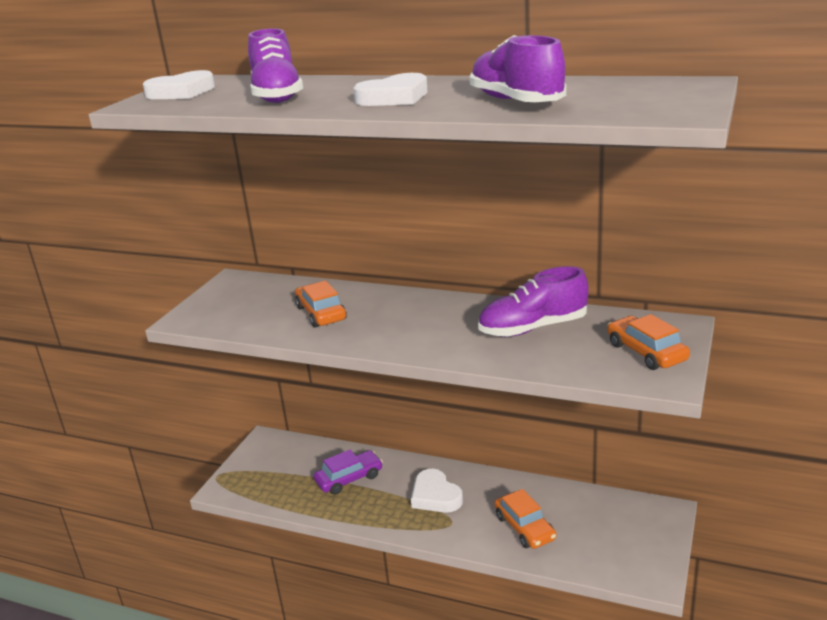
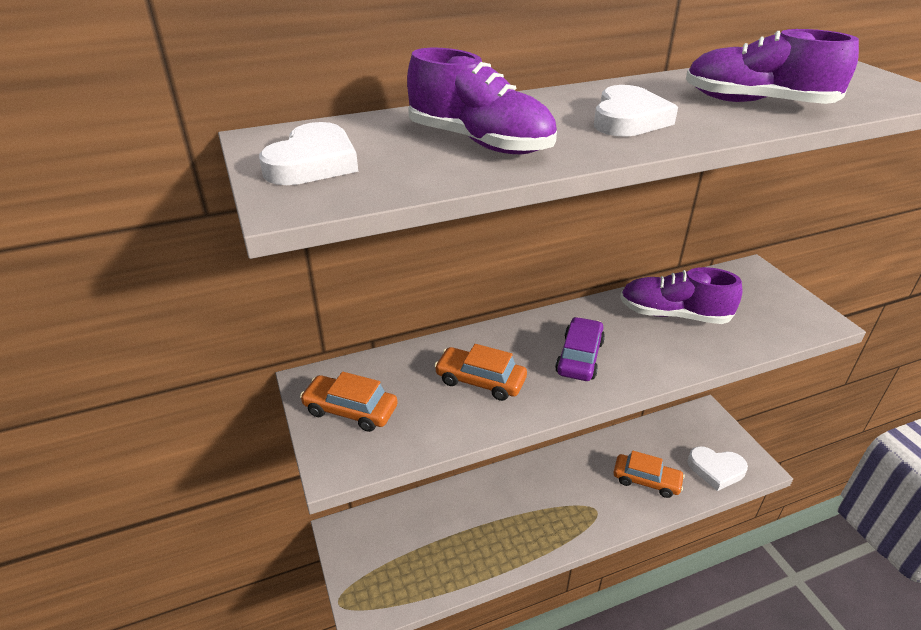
camera: 45 degrees left, 10 degrees up
purple car [314,450,383,495] -> purple car moved to [555,317,605,381]
white heart [411,469,463,513] -> white heart moved to [687,446,748,491]
purple shoe [478,266,589,337] -> purple shoe turned 75 degrees clockwise [620,267,742,324]
orange car [608,314,690,370] -> orange car moved to [300,372,398,432]

